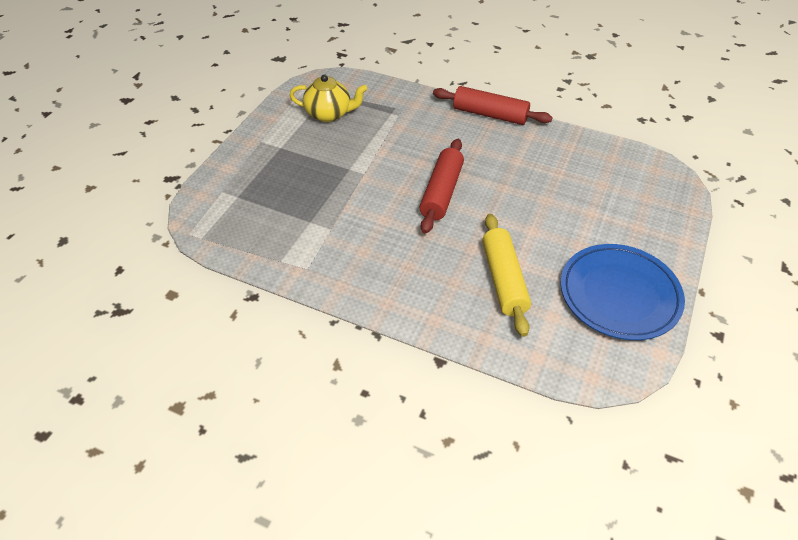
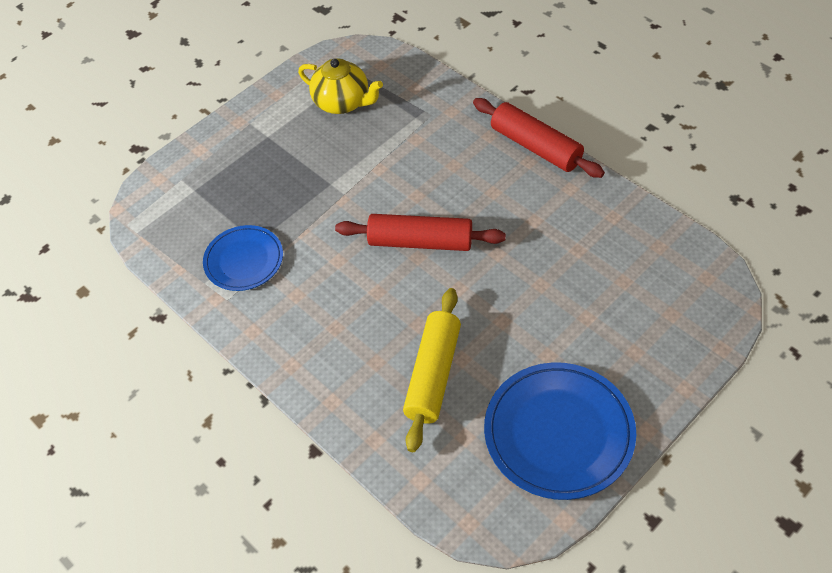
camera: 25 degrees right, 5 degrees up
red rolling pin [419,139,464,234] -> red rolling pin turned 60 degrees clockwise [335,214,506,251]
none -> blue plate [203,225,283,291]

